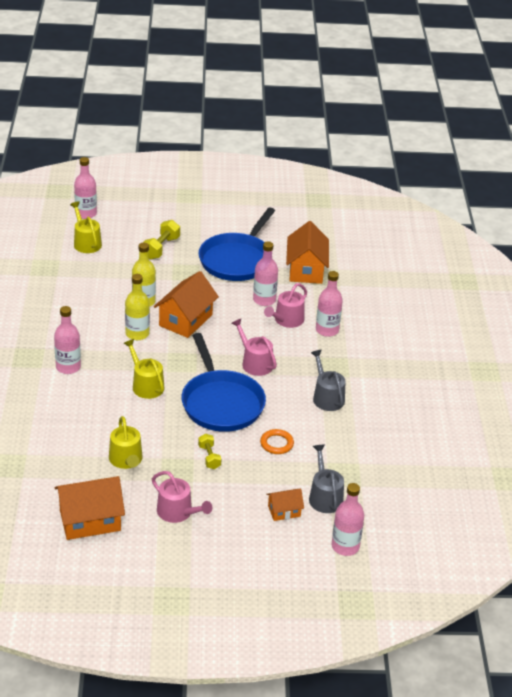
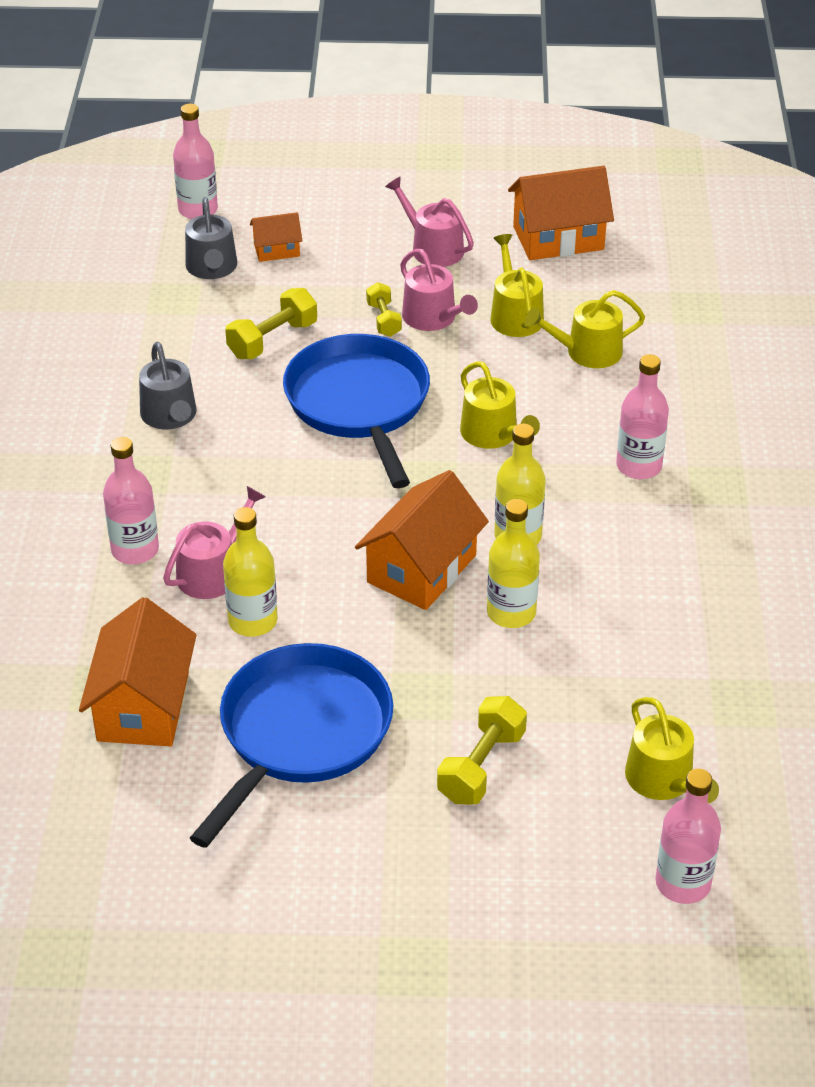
camera: 175 degrees left, 5 degrees up
pink watering can [232,319,277,376] -> pink watering can moved to [400,249,478,331]
pink bottle [253,241,278,306] -> yellow bottle [223,507,278,637]
orange ring [260,429,294,454] -> yellow dumbbell [225,288,317,359]
none -> yellow watering can [525,290,645,368]

